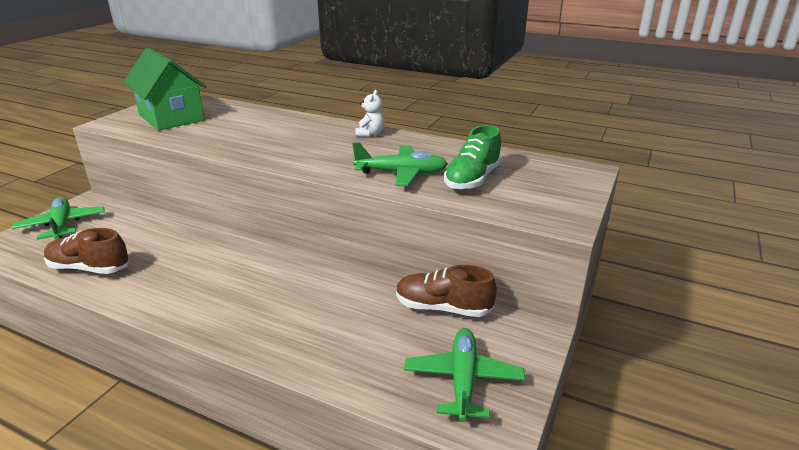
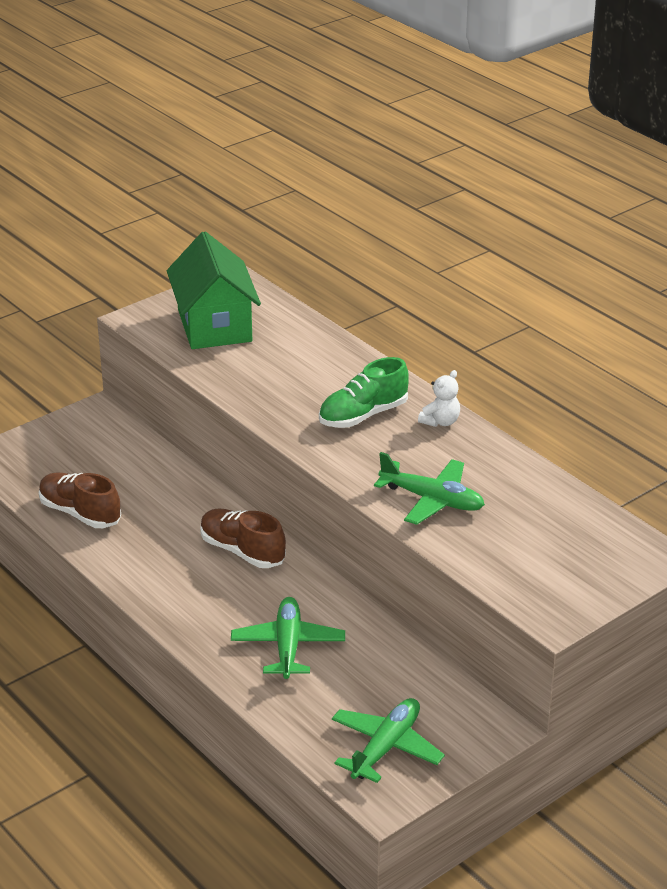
camera: 25 degrees right, 5 degrees up
green plane [12,197,105,240] -> green plane moved to [231,597,345,679]
brown shoe [396,265,497,317] -> brown shoe moved to [200,508,286,568]
green shoe [444,125,502,190] -> green shoe moved to [319,357,409,428]

